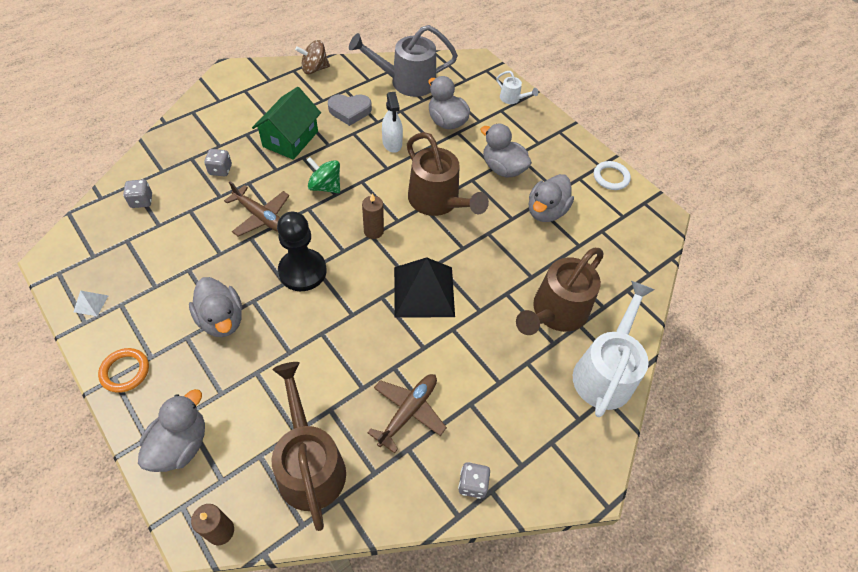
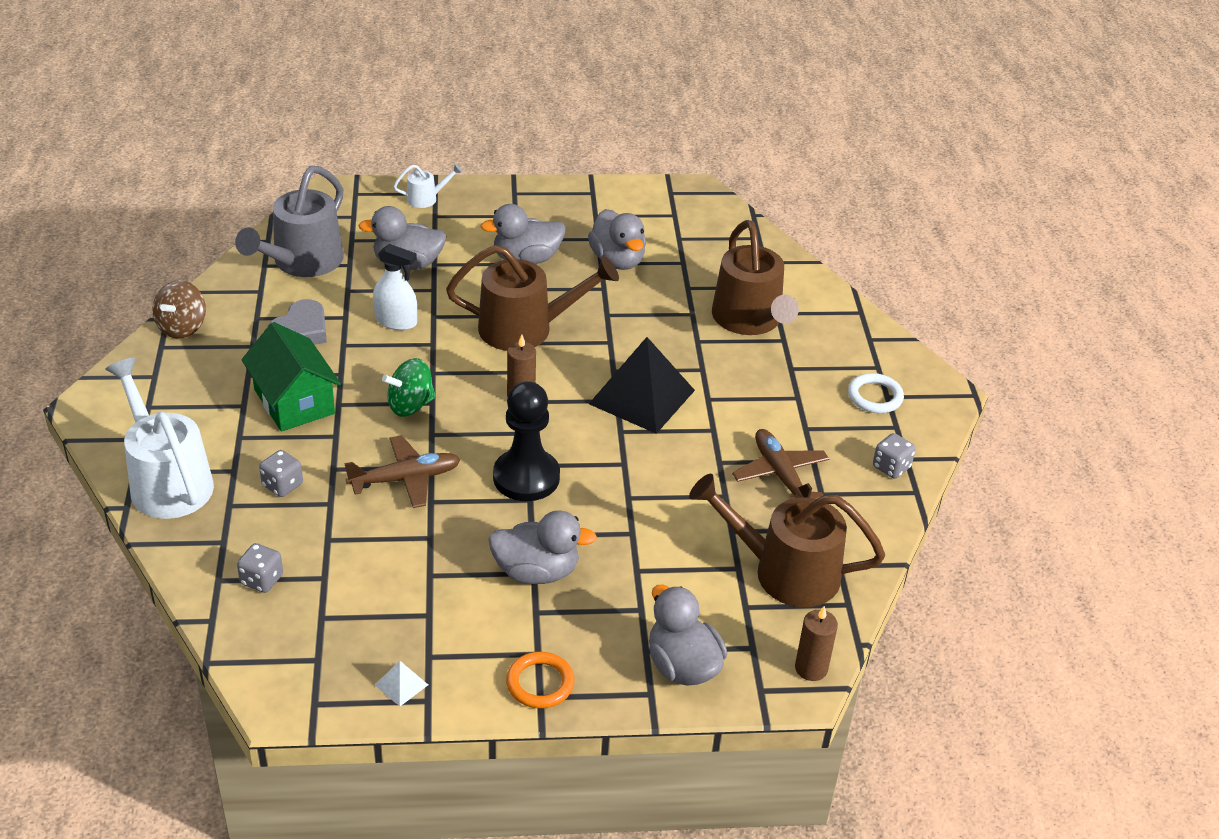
camera: 55 degrees left, 15 degrees down
white watering can [573,281,655,417] -> white watering can moved to [105,358,214,519]
white ring [594,161,631,190] -> white ring moved to [848,373,904,413]

